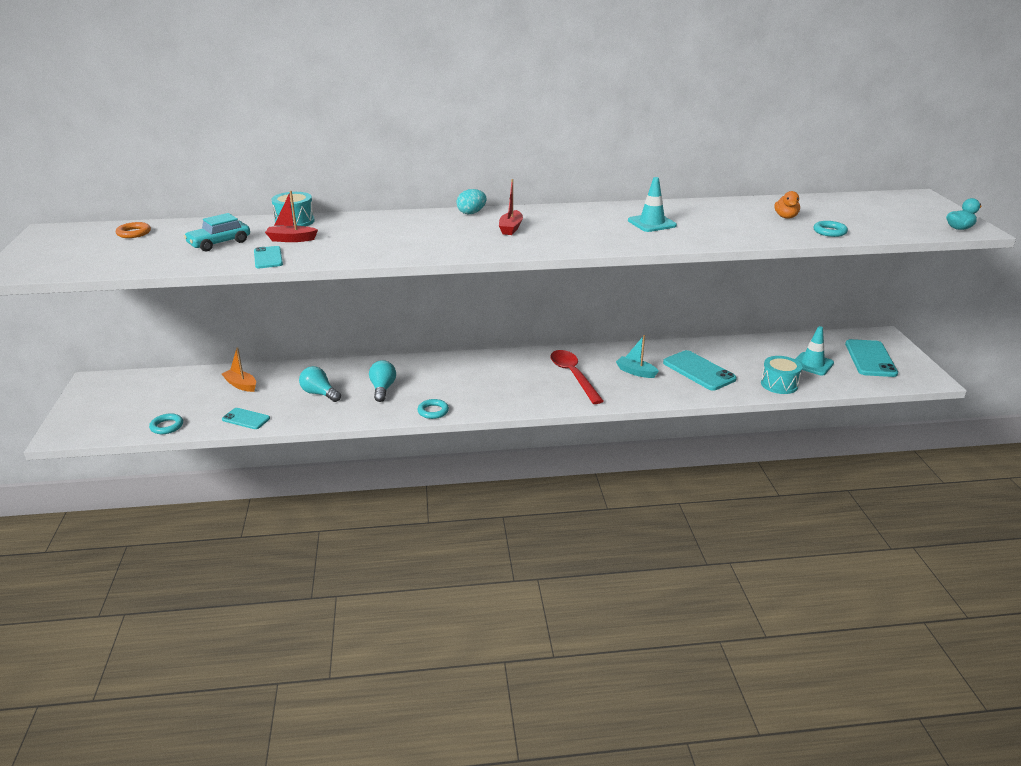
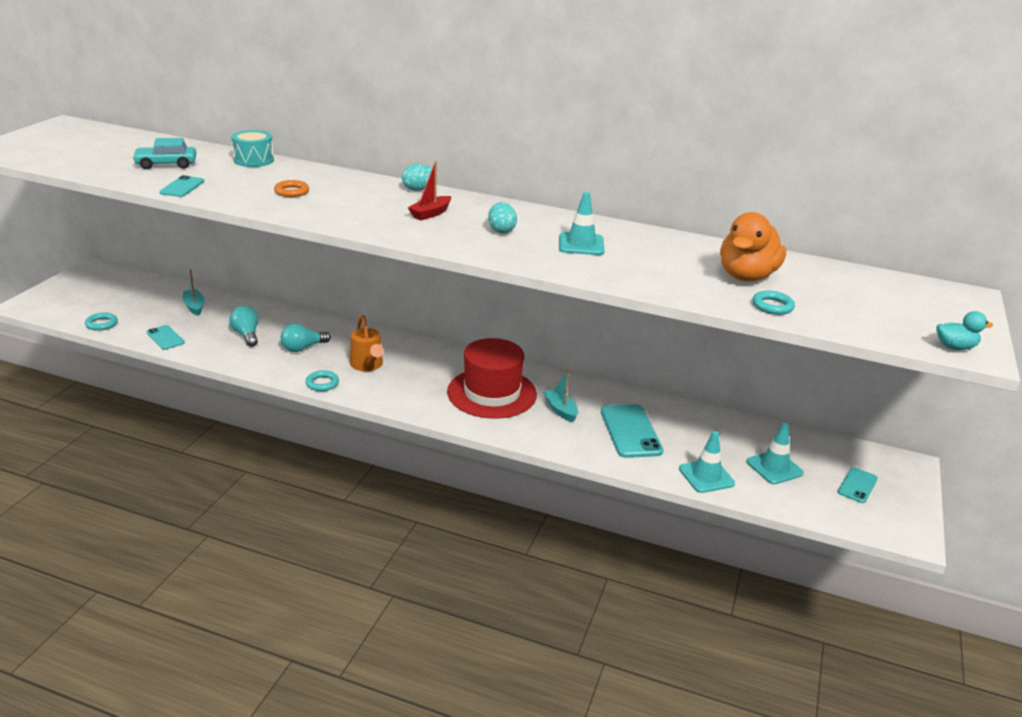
camera: 25 degrees right, 0 degrees up
orange ring [116,222,151,238] -> orange ring moved to [274,180,309,197]
orange boat [222,347,256,392] -> turquoise boat [183,269,205,316]
red boat [265,191,318,242] -> none
turquoise light bulb [369,360,396,402] -> turquoise light bulb turned 150 degrees counterclockwise [281,324,331,352]
red spoon [550,350,604,404] -> red hat [447,338,537,419]
turquoise drum [761,356,802,394] -> turquoise traffic cone [679,431,735,493]
orange duck [774,191,800,219] -> orange duck [720,212,786,281], size x2.03
turquoise phone [845,339,898,377] -> turquoise phone [838,467,878,503], size x0.57
none -> orange watering can [350,315,384,371]
none -> turquoise egg [488,202,517,233]

